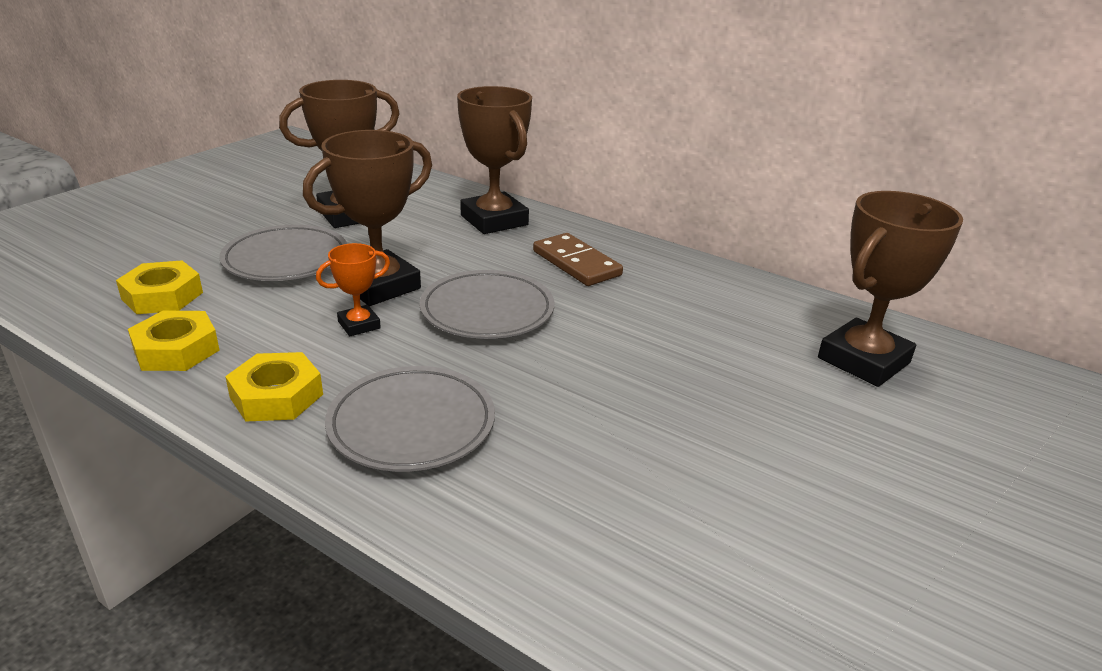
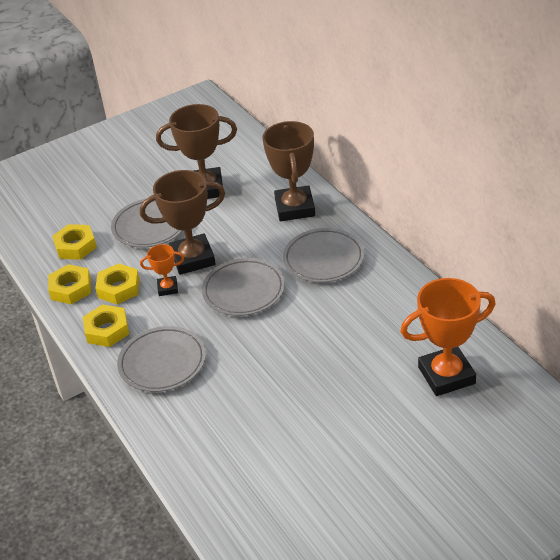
camera: 30 degrees right, 10 degrees up
brown domino [533,233,623,286] -> grey plate [283,228,365,283]
brown trophy [818,191,963,387] -> orange trophy [400,278,495,396]
none -> yellow nut [95,263,140,304]

